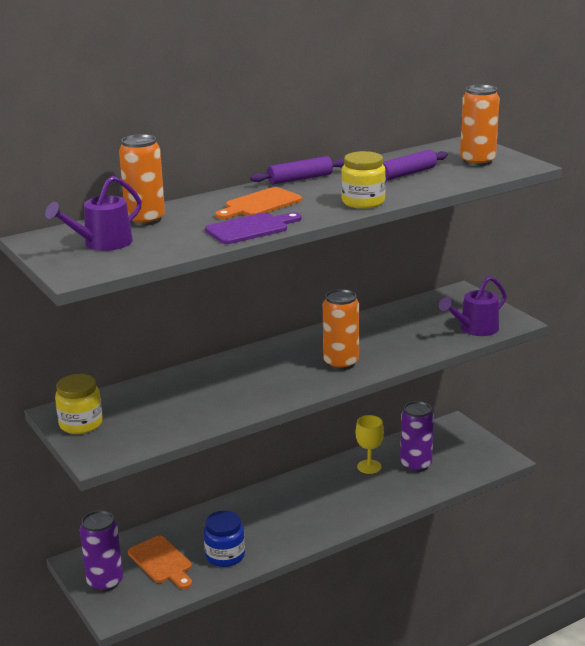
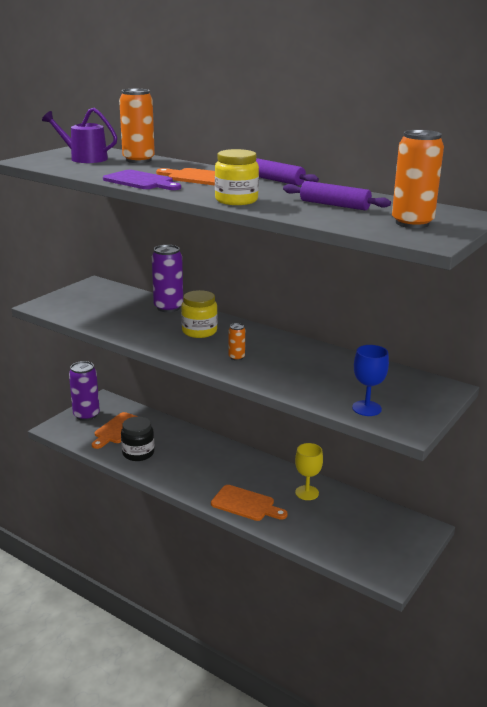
camera: 65 degrees right, 0 degrees up
yellow jar [55,374,103,434] -> yellow jar moved to [181,290,217,338]
blue jar [204,511,245,567] -> black jar [121,417,154,461]
orange can [323,289,359,370] -> orange can [229,323,245,361], size x0.49
purple can [400,401,434,472] -> purple can moved to [152,245,183,312]
purple watering can [439,276,507,336] -> blue goblet [352,345,389,416]
none -> orange cutting board [211,485,288,521]

